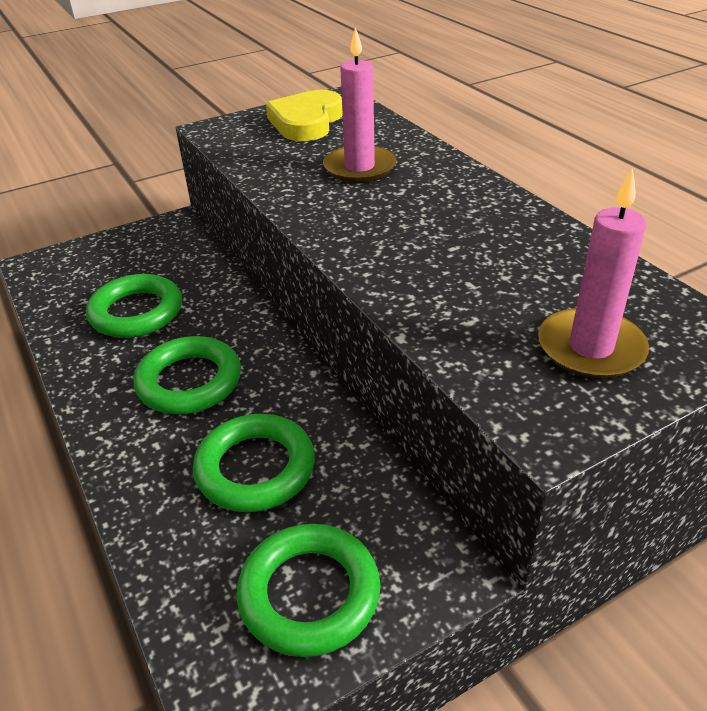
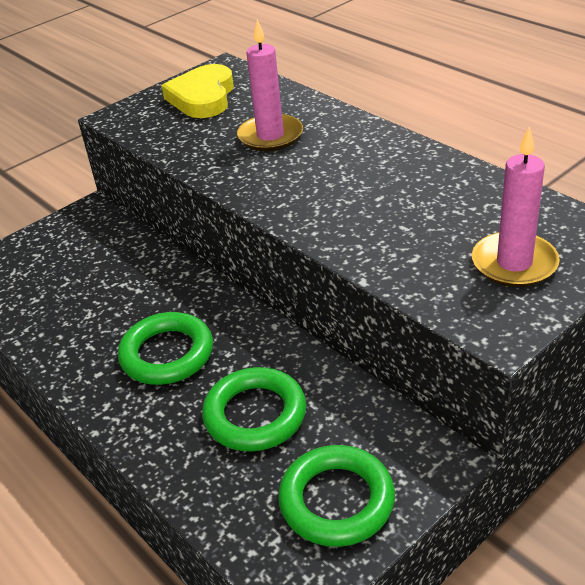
camera: 10 degrees left, 0 degrees up
green ring [86,274,182,338] -> none

